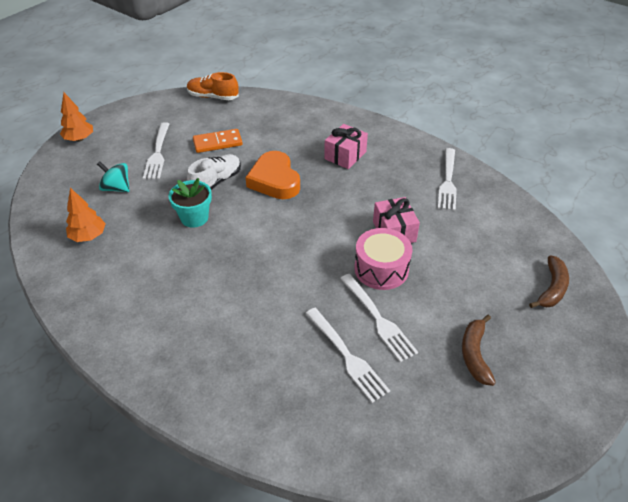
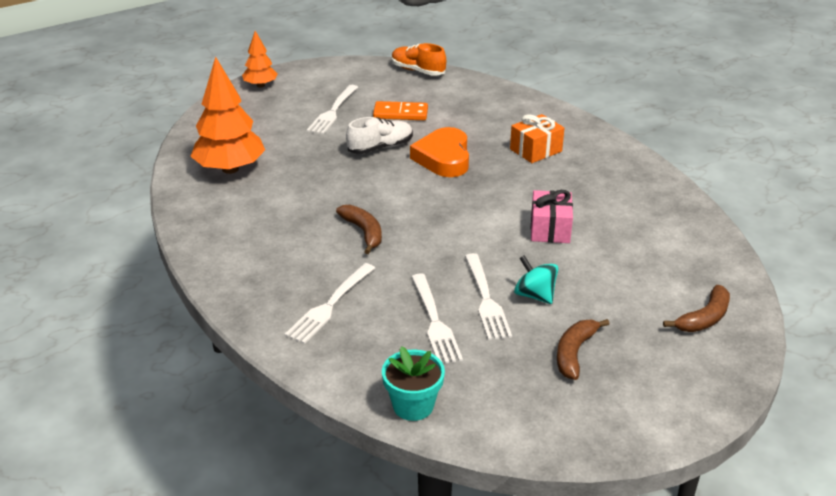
camera: 20 degrees right, 10 degrees down
orange tree [66,188,106,242] -> orange tree [190,56,265,174], size x1.80
turquoise spinning top [97,161,130,192] -> turquoise spinning top moved to [514,255,558,304]
turquoise flower pot [169,178,212,228] -> turquoise flower pot moved to [382,346,445,421]
pink gift [324,124,368,169] -> orange gift [510,114,564,163]
pink drum [354,228,413,290] -> none
white fork [438,148,457,211] -> white fork moved to [285,263,375,344]
none -> brown banana [336,205,382,254]

